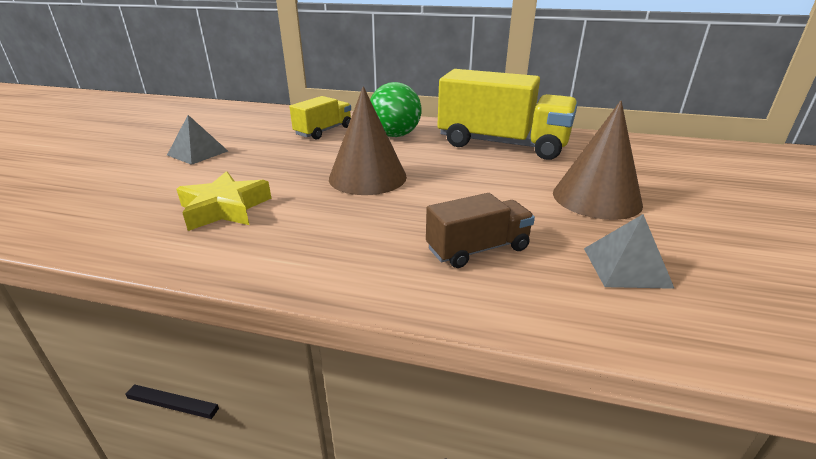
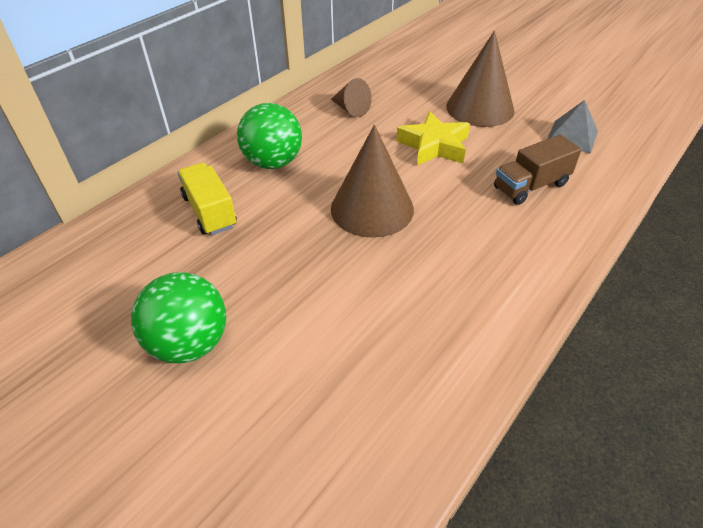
camera: 65 degrees left, 15 degrees up
grey pyramid [167,115,228,165] -> green ball [131,272,226,364]
yellow star [176,171,271,231] -> yellow star moved to [396,111,470,166]
brown truck [426,193,535,268] -> brown truck turned 120 degrees counterclockwise [494,134,582,205]
yellow truck [437,69,578,160] -> brown cone [331,78,372,117]

